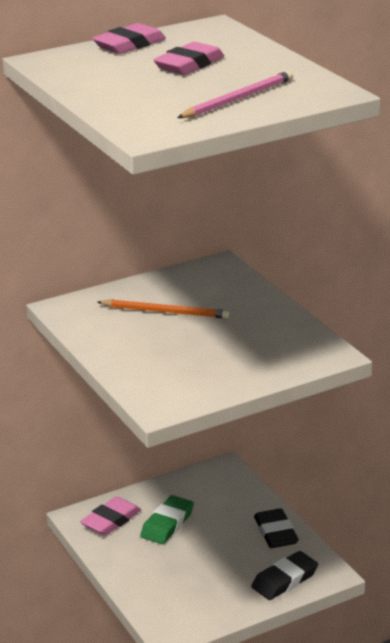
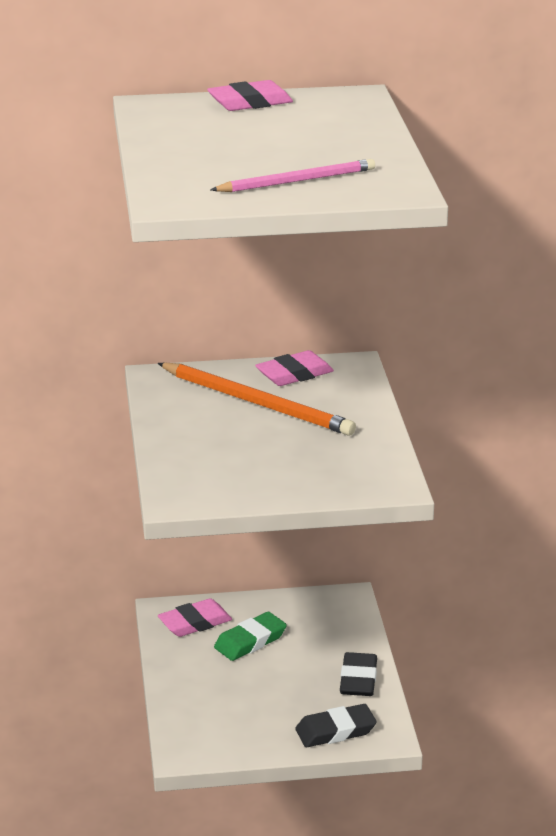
camera: 20 degrees right, 0 degrees up
orange pencil [97,299,230,319] -> orange pencil [158,362,356,436], size x1.57
pink eraser [153,42,224,75] -> pink eraser moved to [255,350,334,386]

